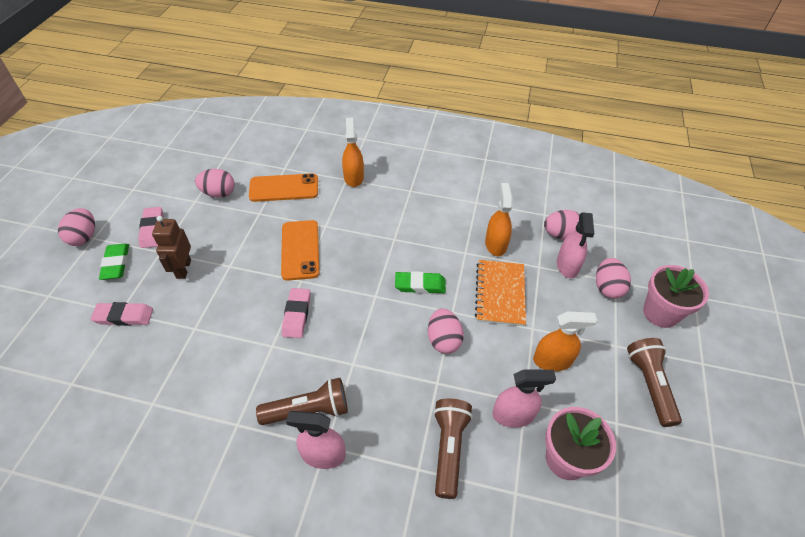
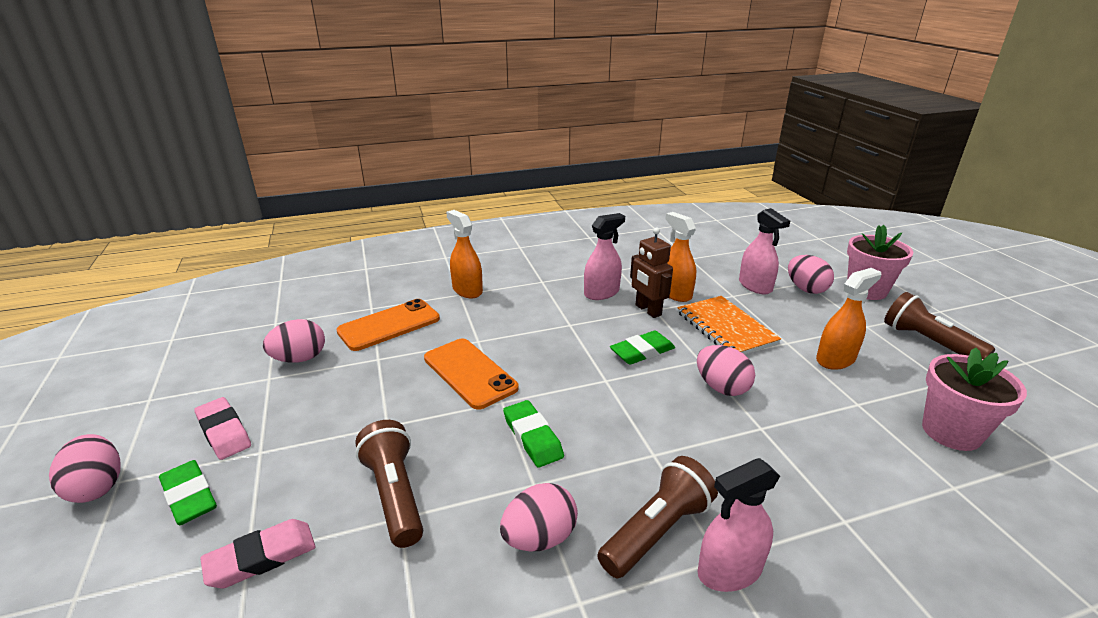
camera: 30 degrees left, 20 degrees down
brown robot [152,216,191,279] -> brown robot moved to [630,227,673,318]
pink eraser [282,288,310,338] -> green eraser [503,400,564,467]
brown flashlight [433,398,473,499] -> brown flashlight moved to [355,420,423,548]
pink spray bottle [493,369,556,428] -> pink spray bottle moved to [584,213,625,300]
pink egg [544,210,580,240] -> pink egg moved to [500,483,578,551]

